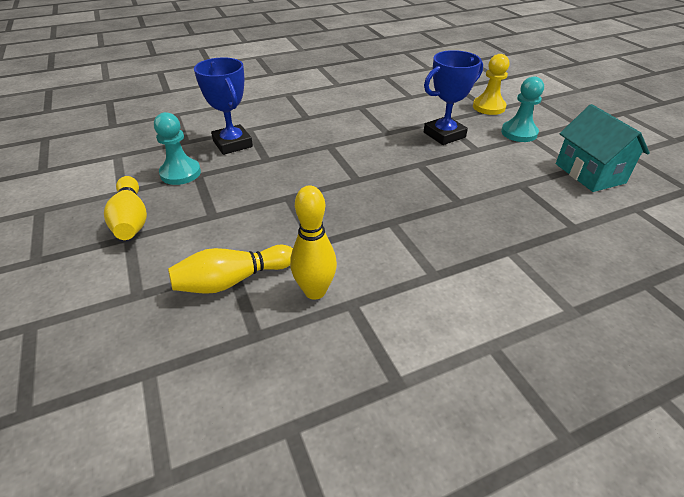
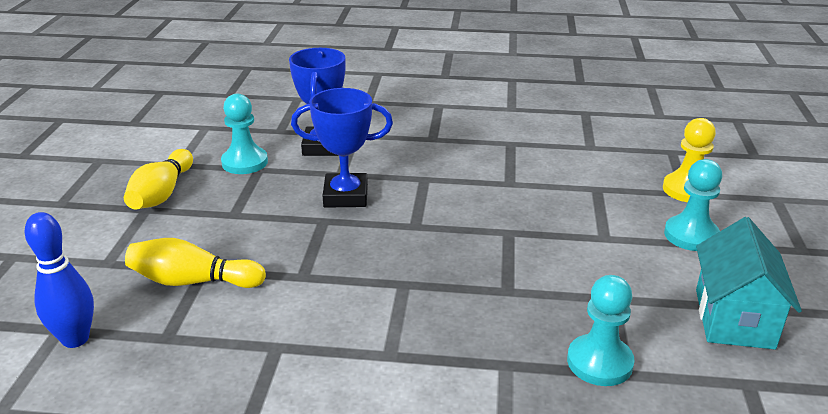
camera: 30 degrees right, 10 degrees down
yellow bowling pin [290,185,337,300] -> none
blue trophy [424,50,483,145] -> blue trophy moved to [291,88,393,208]
none -> blue bowling pin [24,212,94,348]
none -> turquoise pawn [567,275,635,386]

